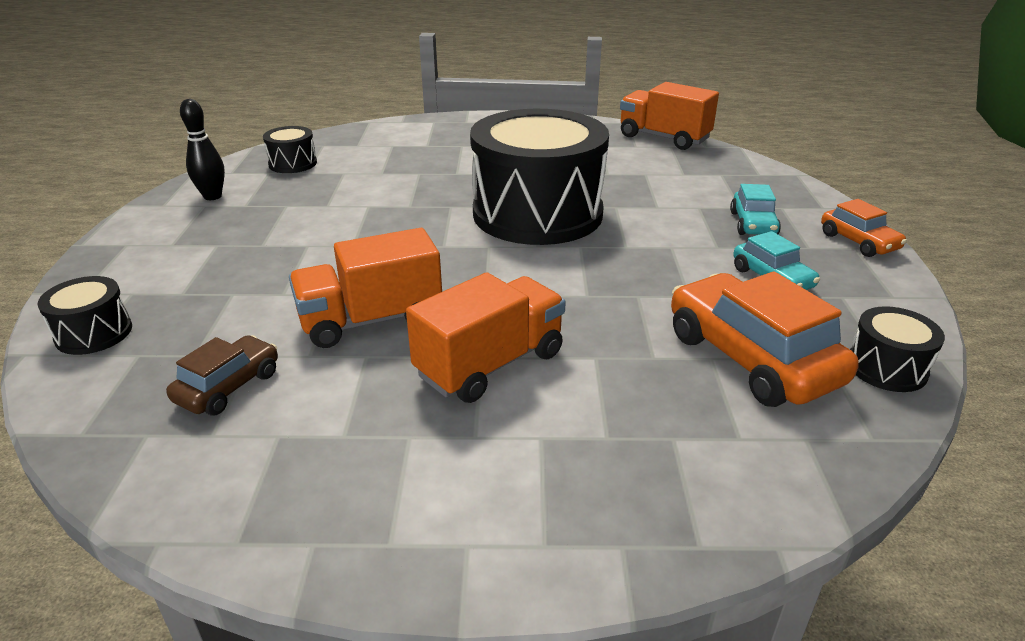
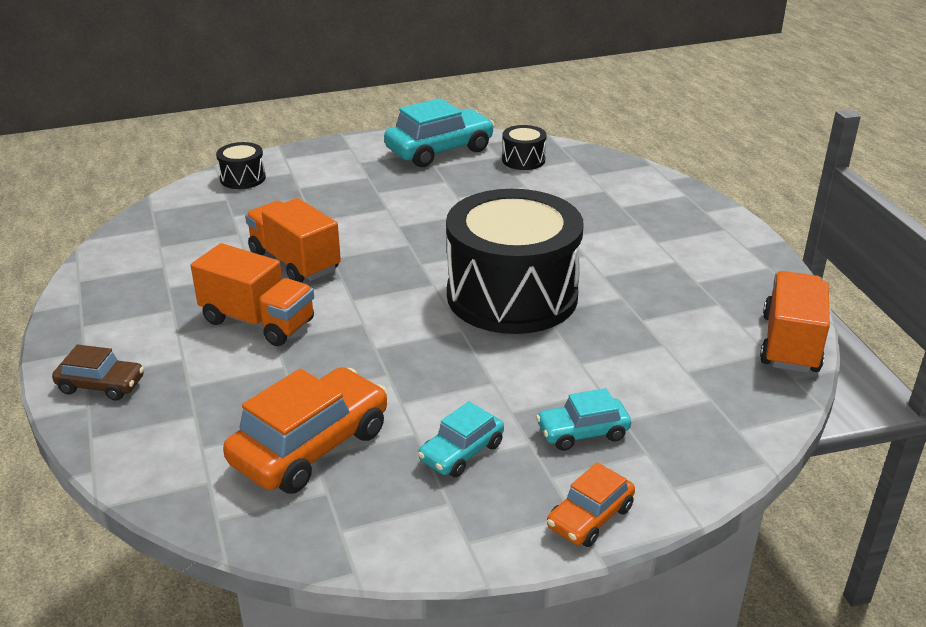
camera: 70 degrees right, 0 degrees up
brown car [166,335,278,416] -> brown car moved to [52,345,144,401]
black bowling pin [180,99,225,200] -> turquoise car [384,98,495,167]
black drum [850,306,945,392] -> none

